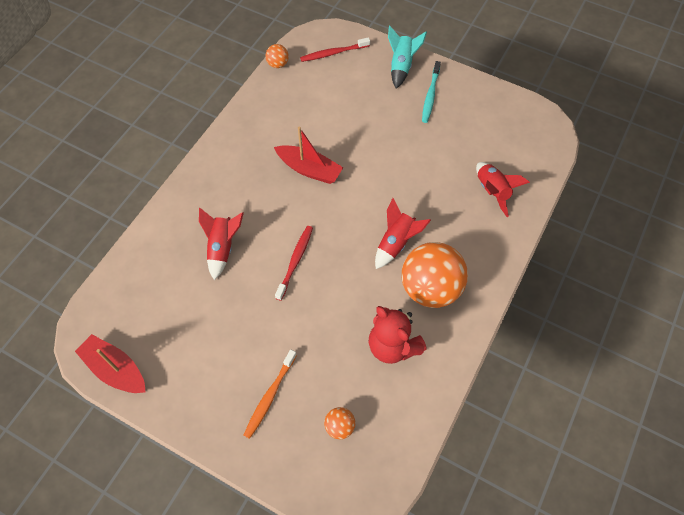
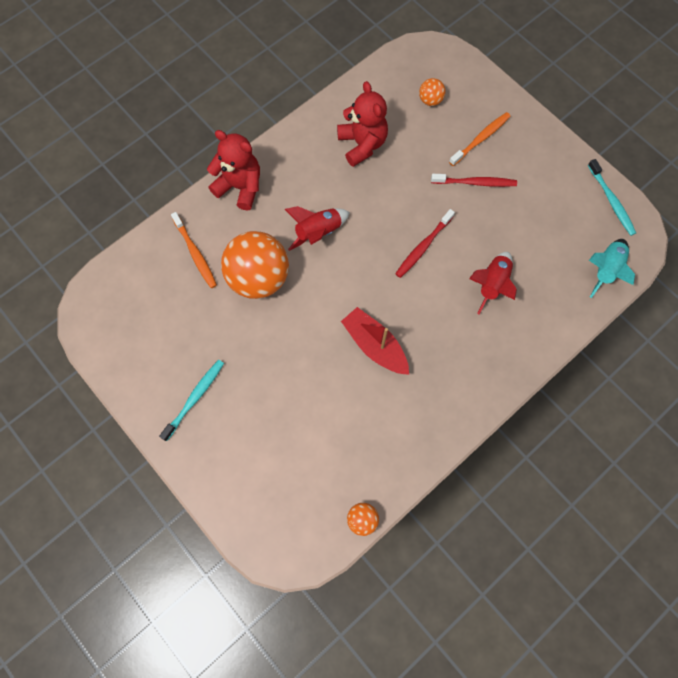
camera: 160 degrees left, 10 degrees up
red boat [75,334,146,393] -> turquoise toothbrush [588,159,636,236]
red toothbrush [300,37,370,62] -> red toothbrush moved to [431,174,517,187]
turquoise rocket [388,26,427,89] -> turquoise rocket moved to [589,239,635,298]
orange ball [402,242,468,308] -> orange ball moved to [221,231,289,299]
red rocket [476,162,530,217] -> orange toothbrush [171,212,217,288]
none -> red teddy bear [207,130,260,211]

